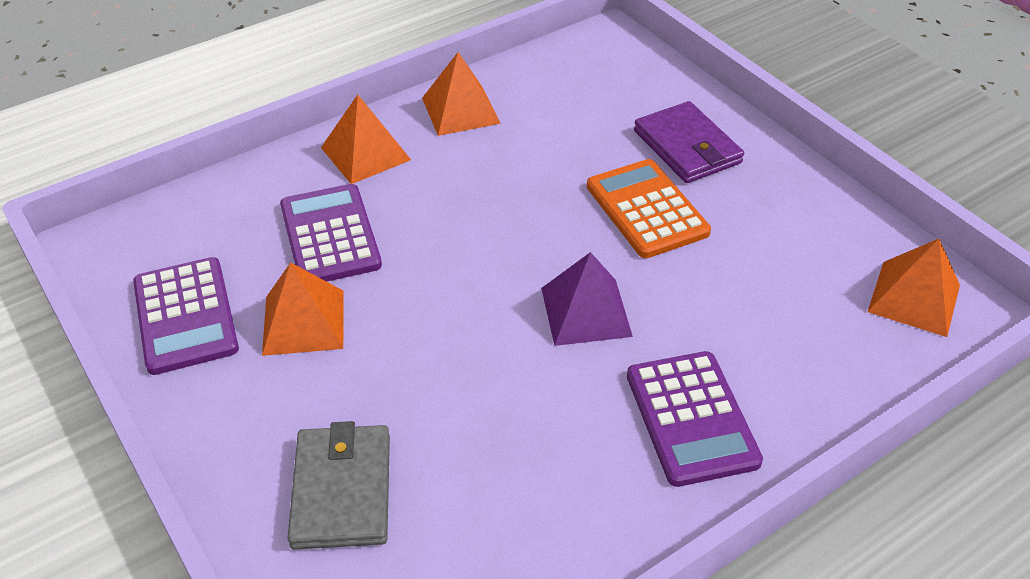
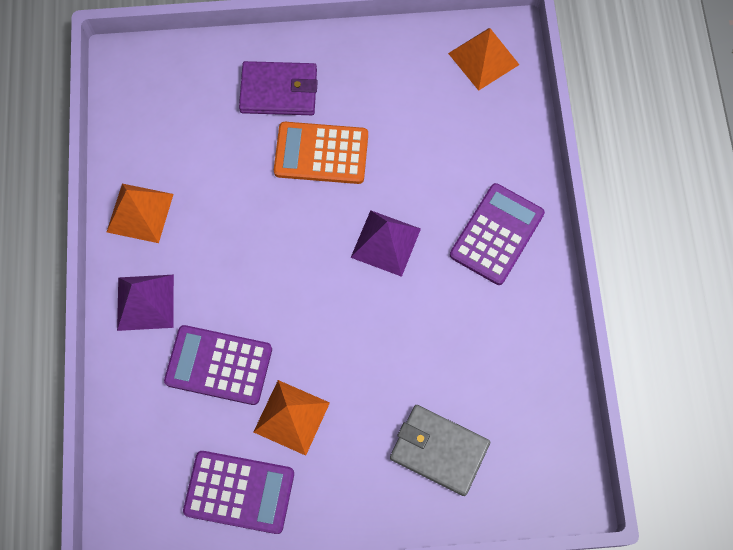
camera: 60 degrees left, 25 degrees up
orange pyramid [321,95,411,184] -> purple pyramid [117,275,174,331]
purple calculator [627,351,763,487] -> purple calculator turned 75 degrees counterclockwise [450,183,545,285]

